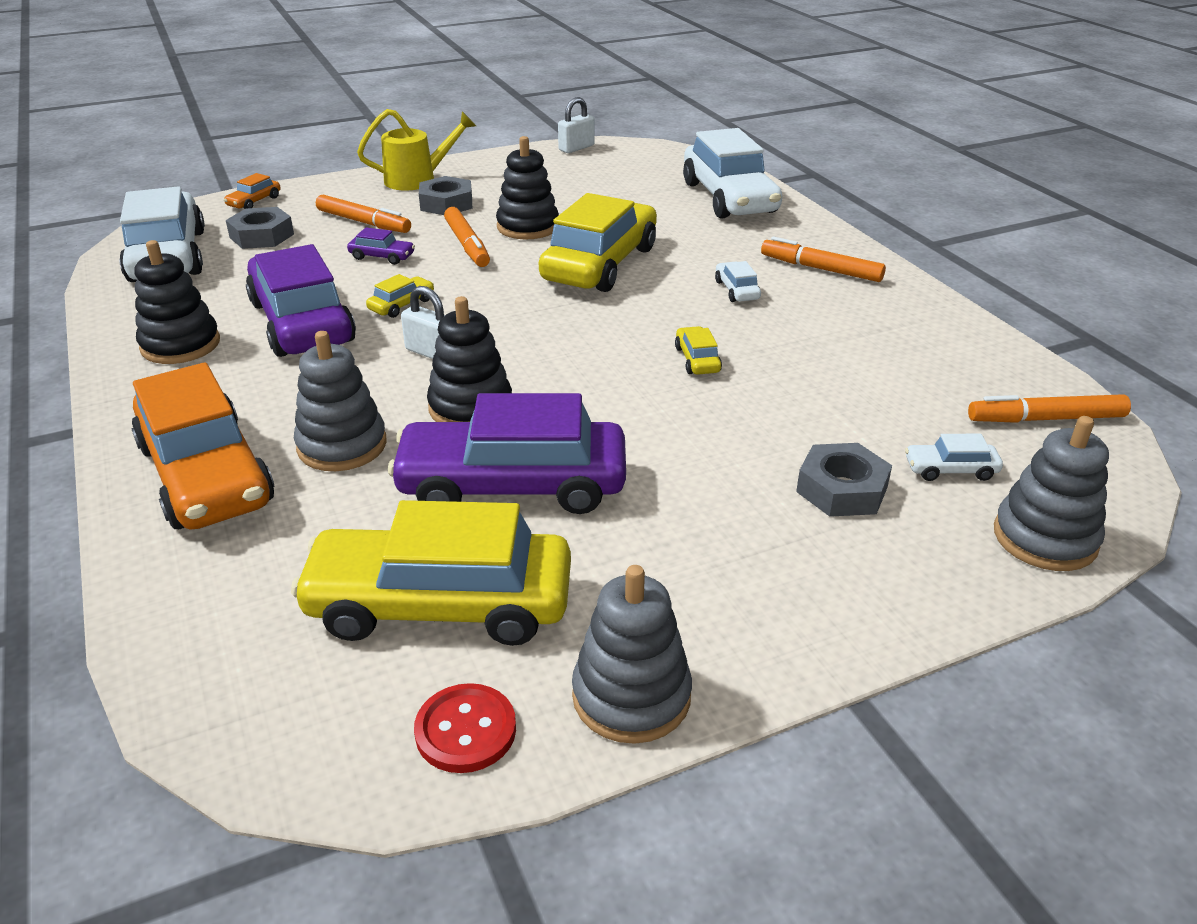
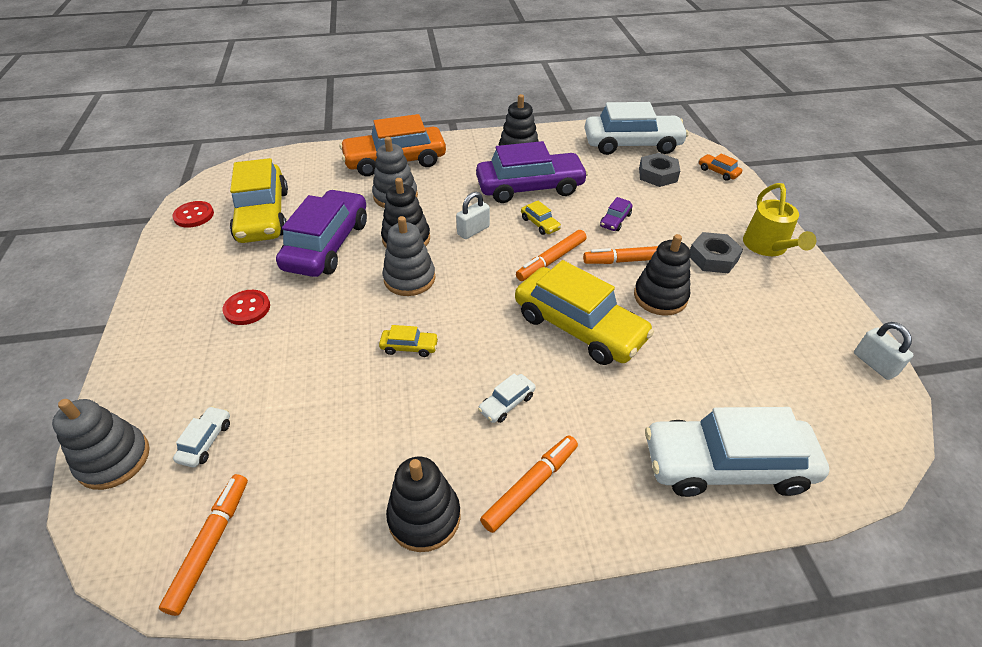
camera: 105 degrees right, 10 degrees up
yellow car [291,500,571,646] -> yellow car turned 150 degrees clockwise [230,158,288,243]
orange marker [316,195,411,233] -> orange marker moved to [516,230,587,281]
grey stacking toy [572,565,692,744] -> grey stacking toy moved to [383,216,435,296]
white car [715,261,761,302] -> white car turned 135 degrees clockwise [478,373,535,423]
grey nut [796,443,892,517] -> none
none -> red button [223,290,270,325]
none -> black stacking toy [386,457,461,552]

